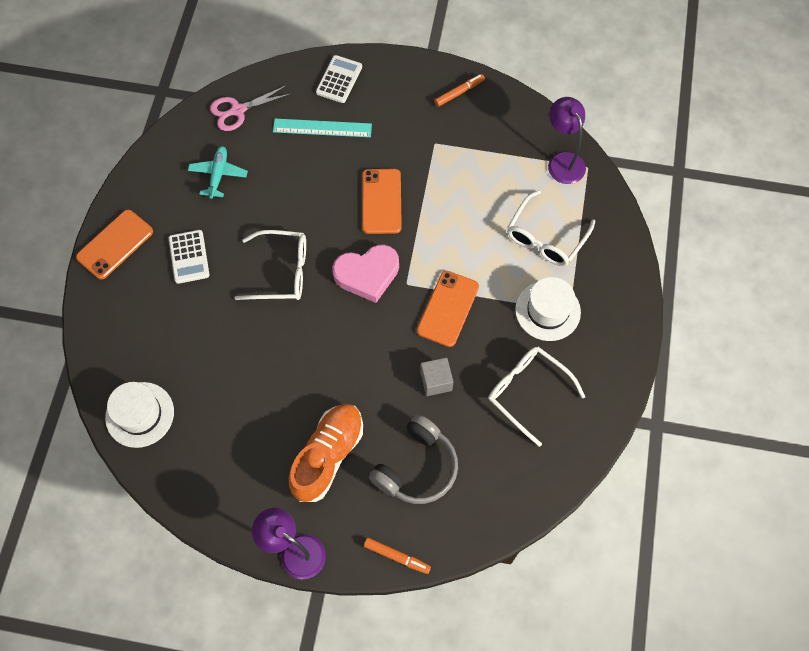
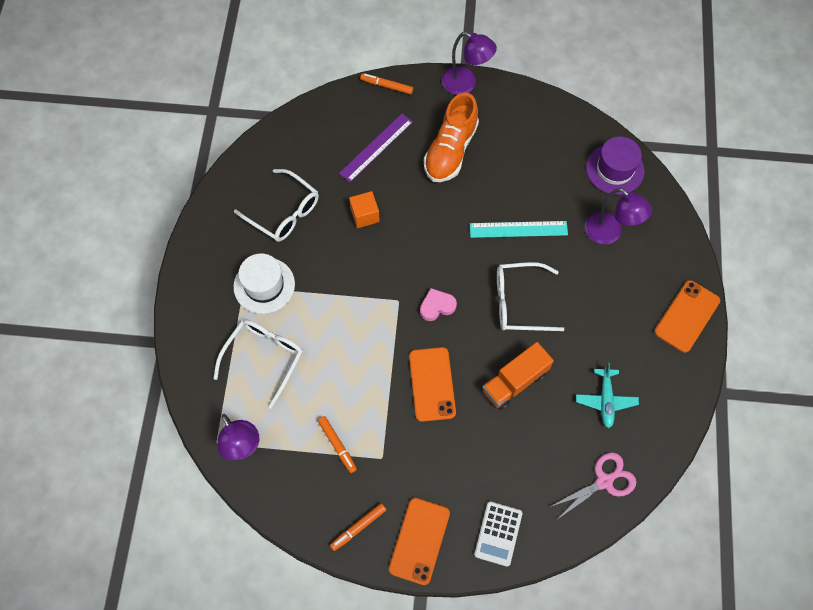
camera: 175 degrees right, 0 degrees up
white hat [105,382,174,448] -> purple hat [586,136,645,195]
white calculator [169,230,210,284] -> none
turquoise ruler [273,119,372,137] -> turquoise ruler moved to [470,221,568,238]
pink heart [333,245,399,303] -> pink heart [420,288,457,321], size x0.58
grey headphones [369,414,458,504] -> purple ruler [339,114,413,182]
orange phone [417,271,479,347] -> orange phone moved to [389,498,450,585]
grey cube [420,358,453,396] -> orange cube [349,191,380,228]
none -> orange marker [318,416,357,473]
none -> orange truck [482,342,554,410]
none -> purple lamp [585,188,652,244]

